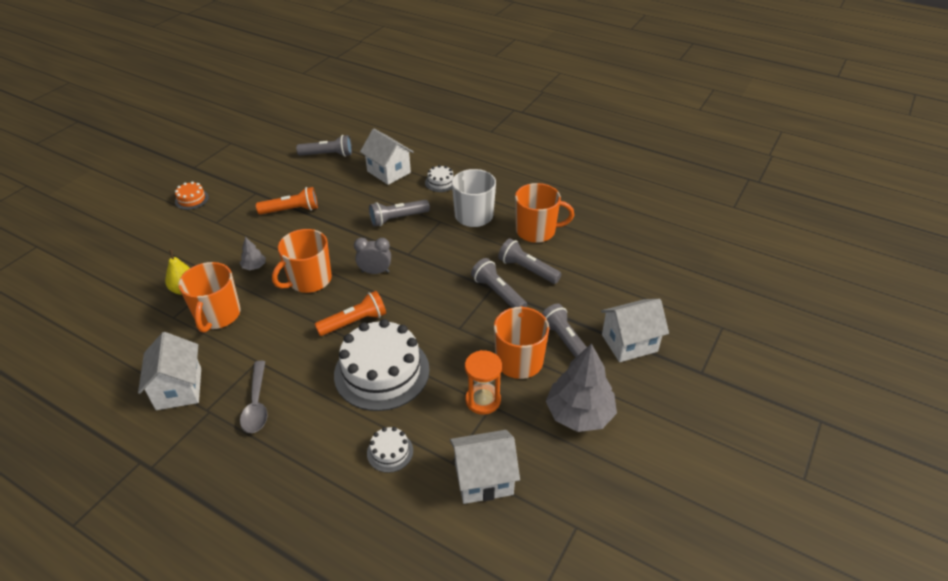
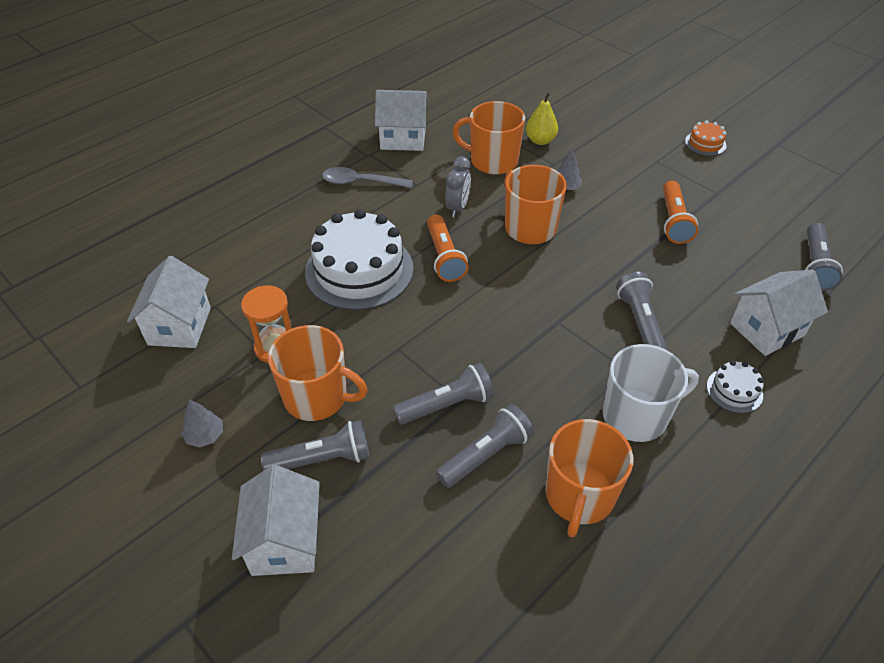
camera: 105 degrees right, 5 degrees up
grey clock [354,238,391,274] -> grey clock moved to [445,157,471,217]
white cake [367,427,413,473] -> none
grey tree [546,343,617,432] -> grey tree [181,399,223,447], size x0.45

